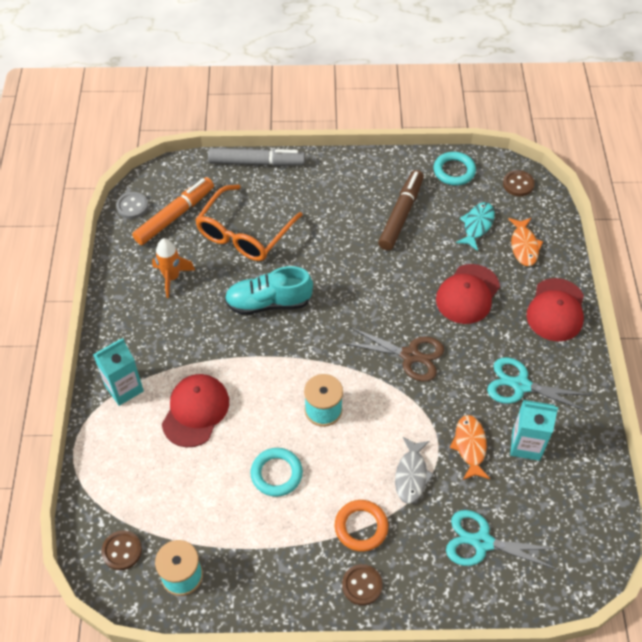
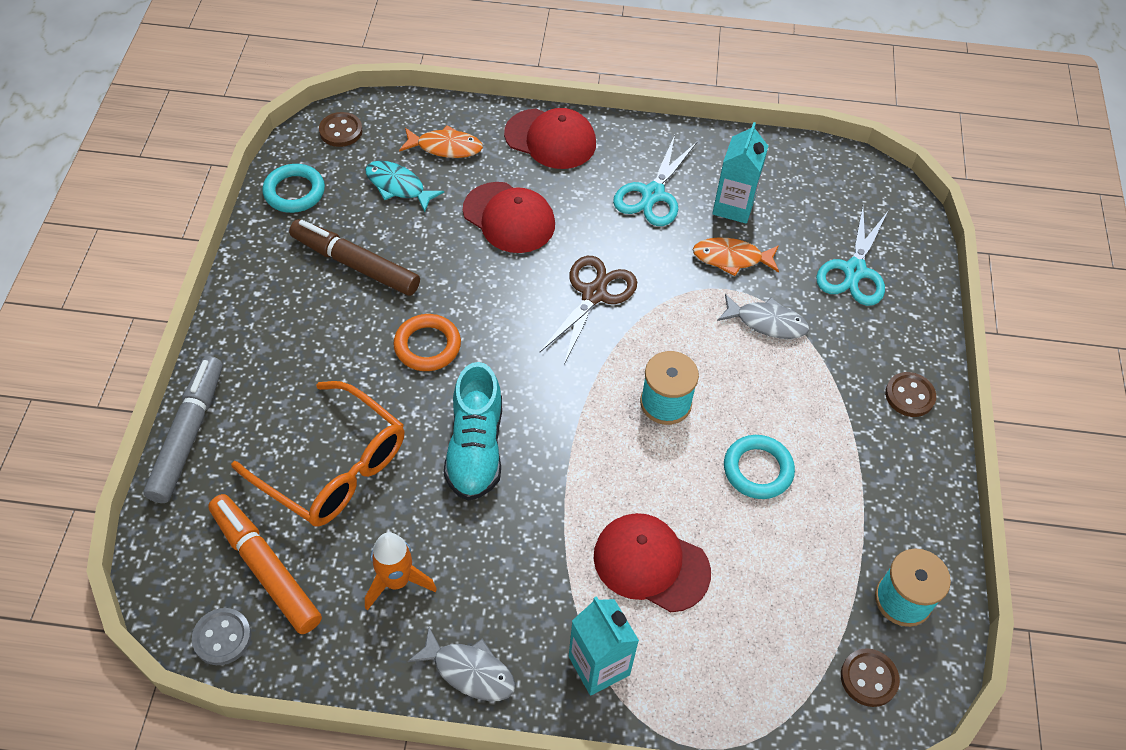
camera: 85 degrees left, 0 degrees up
orange ring [335,500,388,552] -> orange ring moved to [393,314,461,371]
none -> grey fish [407,627,515,701]

